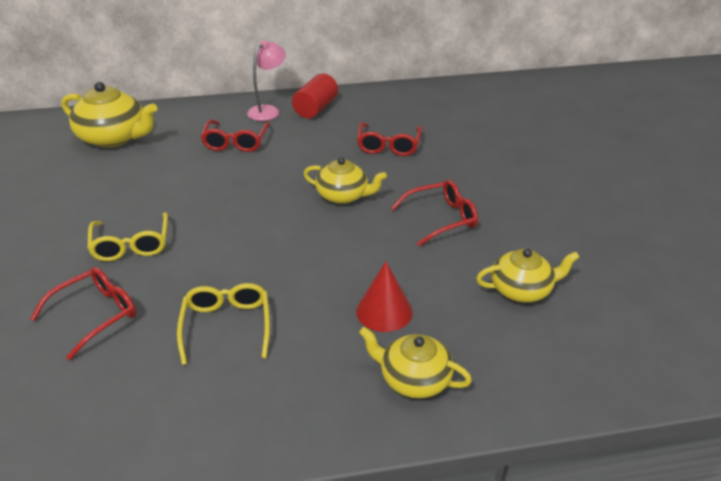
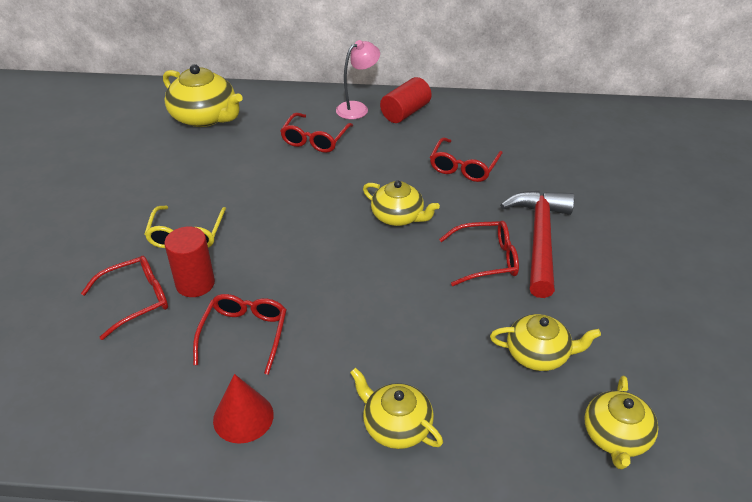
camera: 15 degrees right, 5 degrees up
yellow glasses [177,283,270,365] -> red glasses [193,294,286,375]
red cone [356,261,413,332] -> red cone moved to [213,374,274,444]
none -> red cylinder [164,227,215,297]
none -> red hammer [500,190,574,298]
none -> yellow teapot [584,376,658,470]

